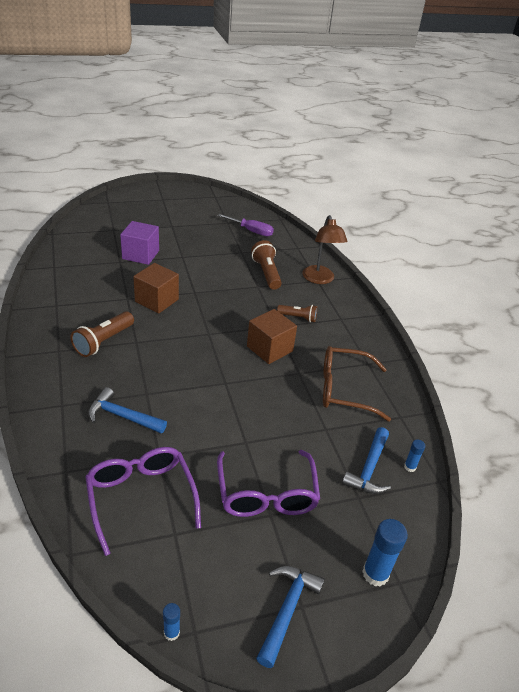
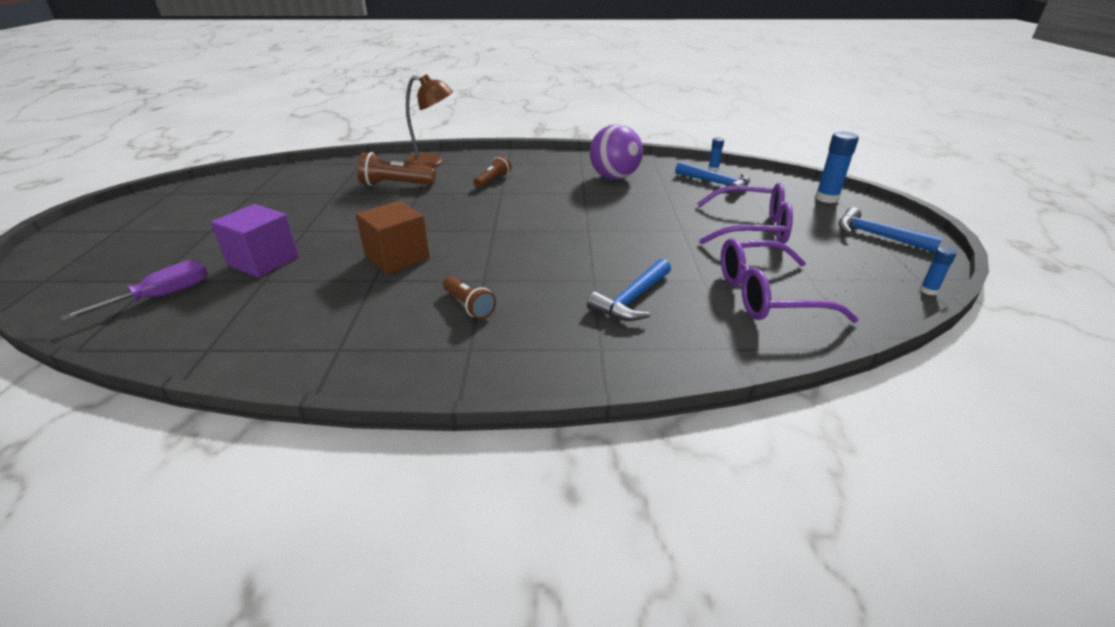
camera: 70 degrees left, 5 degrees down
brown flashlight [70,311,134,357] -> brown flashlight [443,277,496,319], size x0.64
purple screwdriver [218,214,274,237] -> purple screwdriver moved to [60,260,208,321]
brown cube [247,309,297,364] -> none
brown glasses [323,346,391,422] -> purple ball [589,124,643,180]

